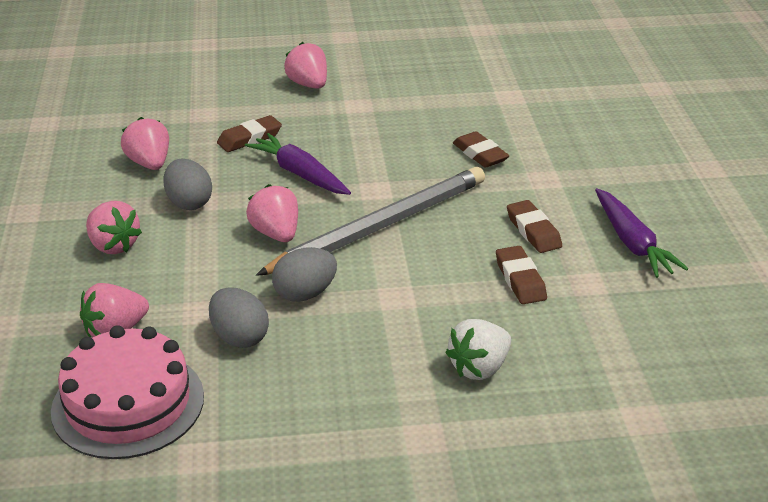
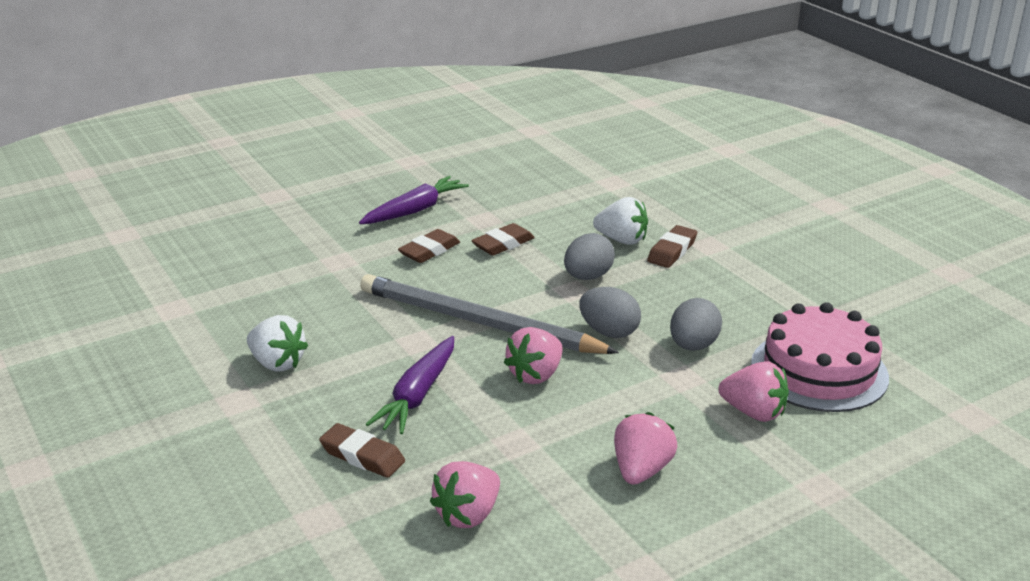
camera: 115 degrees left, 5 degrees down
grey egg [163,159,212,210] -> grey egg moved to [564,233,615,280]
pink strawberry [284,42,327,89] -> none
brown eraser [453,131,509,168] -> brown eraser moved to [647,225,697,268]
none -> white strawberry [247,315,308,372]

